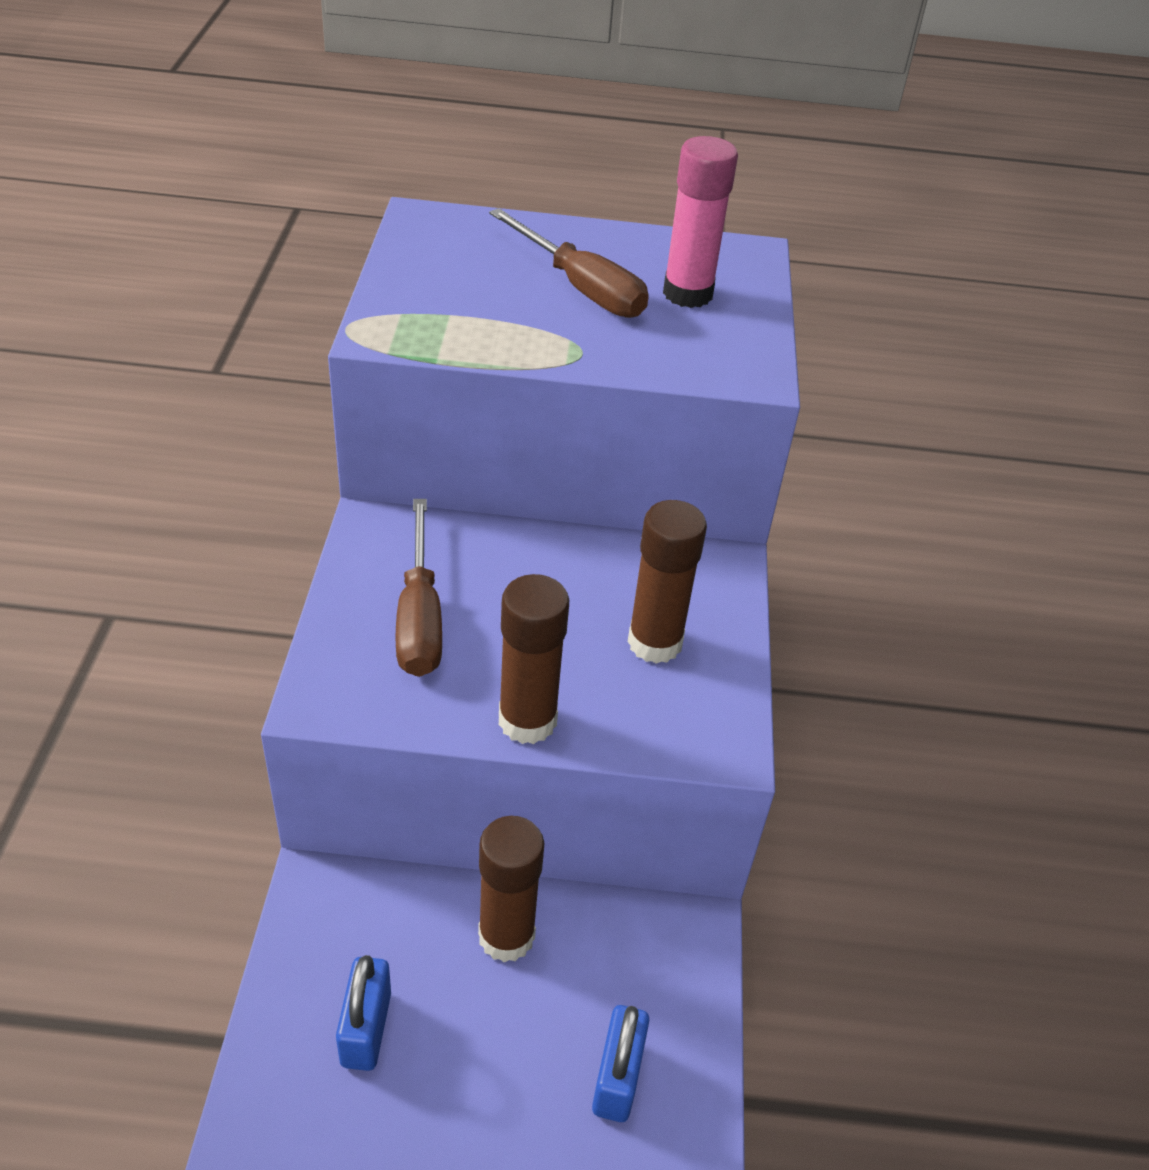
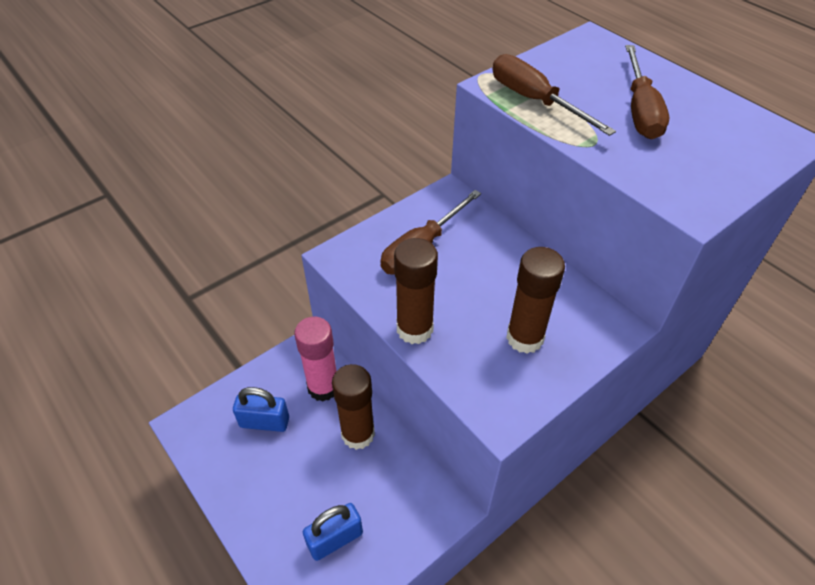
camera: 50 degrees right, 5 degrees up
blue padlock [336,955,391,1071] -> blue padlock turned 45 degrees clockwise [233,387,289,432]
pink glue stick [663,136,738,308] -> pink glue stick moved to [294,317,336,401]
none -> brown screwdriver [493,54,616,136]

